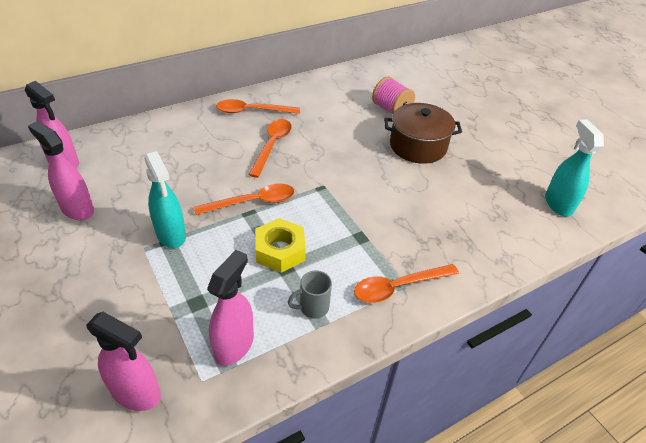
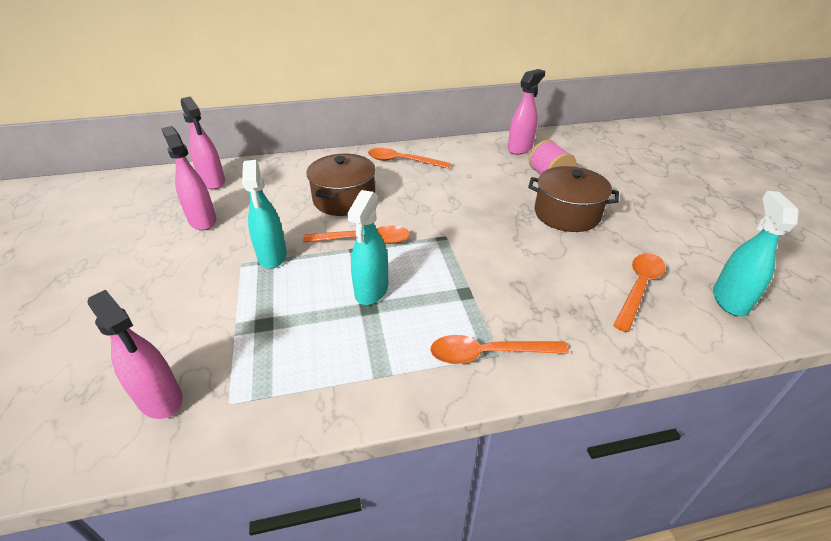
camera: 20 degrees right, 5 degrees down
pink spray bottle [207,250,254,366] -> pink spray bottle moved to [508,69,545,155]
orange spoon [248,119,292,178] -> orange spoon moved to [613,253,666,332]
yellow nut [255,218,306,273] -> turquoise spray bottle [347,190,388,305]
grey mug [288,271,332,319] -> none
none -> brown pot [307,154,376,216]

